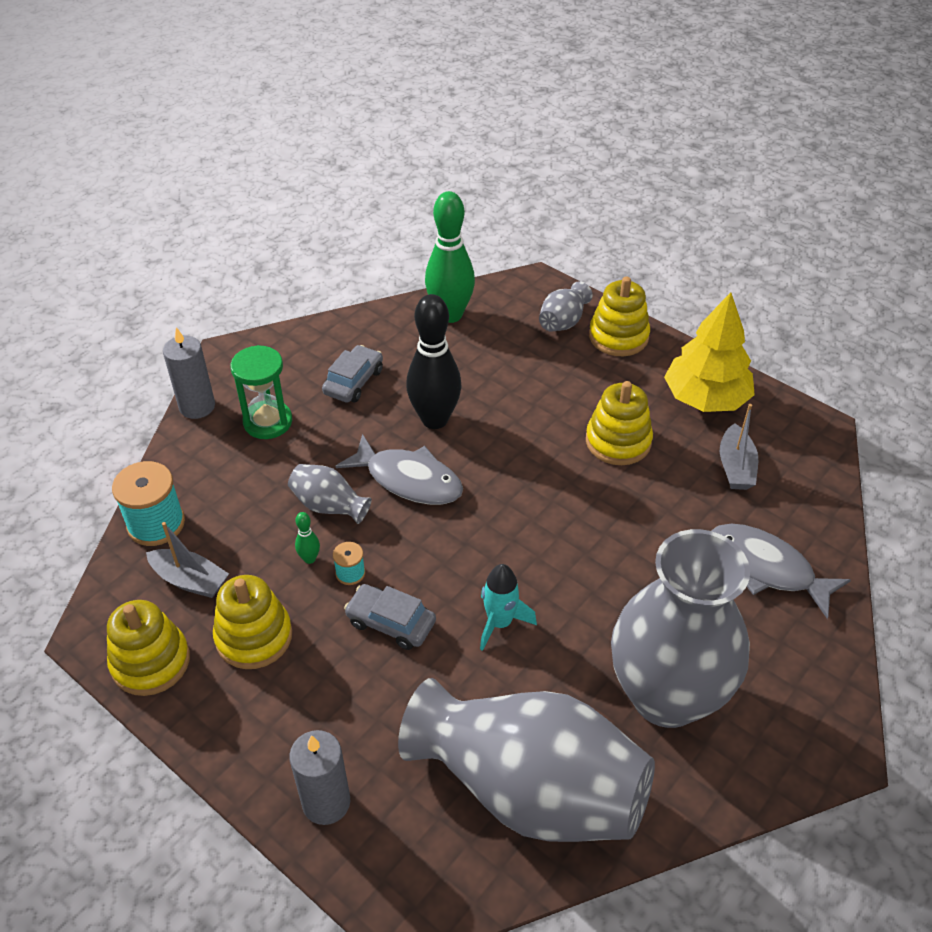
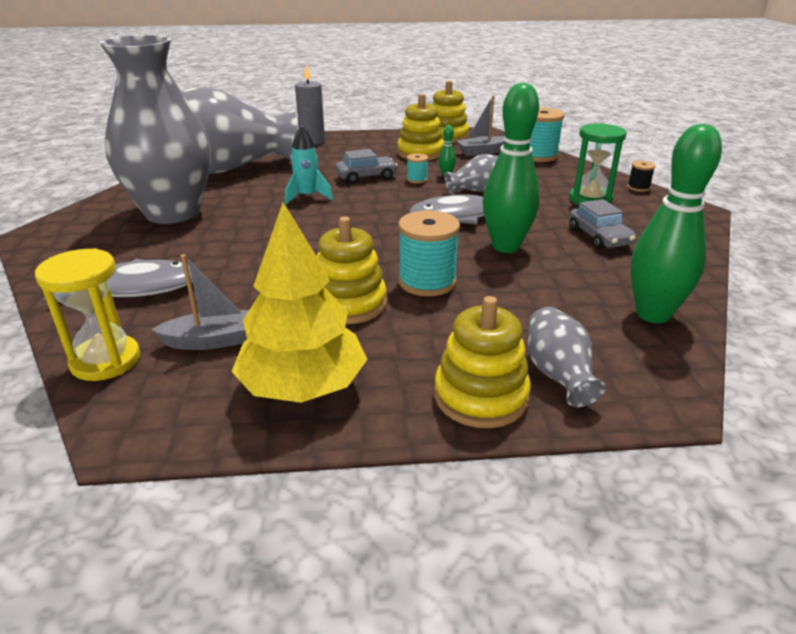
camera: 135 degrees right, 15 degrees down
grey candle [163,327,215,419] -> black spool [627,161,656,192]
black bowling pin [406,294,462,429] -> green bowling pin [482,82,540,253]
grey boat [720,404,758,490] -> grey boat turned 120 degrees clockwise [151,254,249,350]
none -> yellow hourglass [35,248,140,381]
none -> turquoise spool [398,210,460,297]

